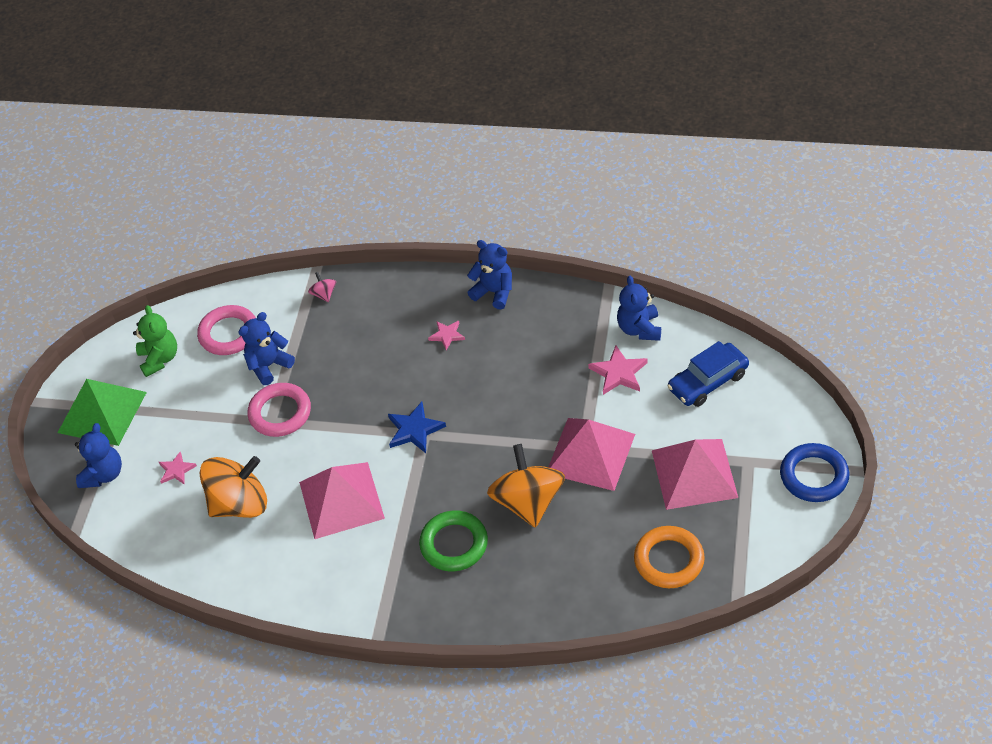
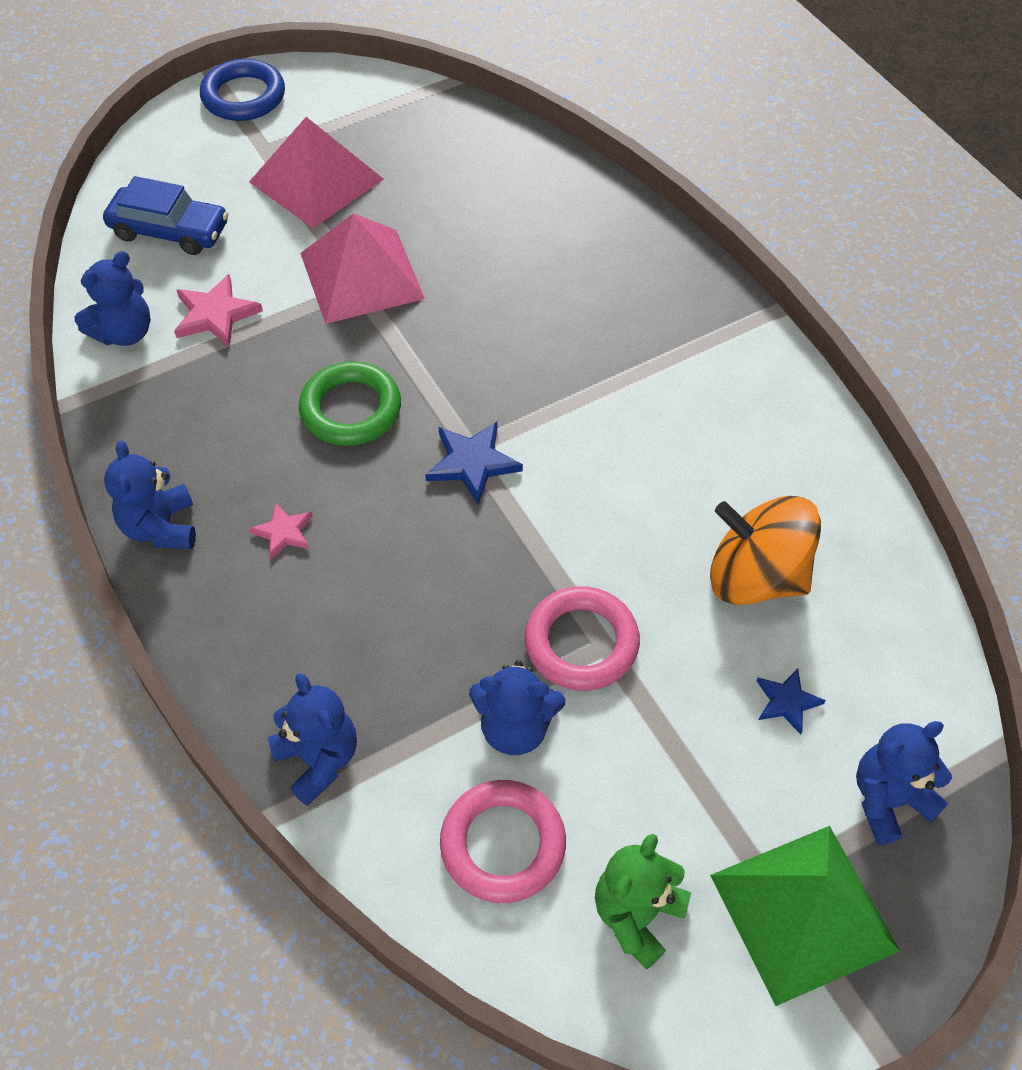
camera: 135 degrees left, 5 degrees up
pink star [159,452,197,485] -> blue star [757,668,826,734]
pink pyramid [299,462,385,539] -> none
pink spinning top [308,272,336,302] -> blue teddy bear [268,673,357,806]
green ring [419,511,488,571] -> green ring moved to [299,361,401,446]
orange spinning top [487,444,565,528] -> none
orange ring [634,526,705,588] -> none

